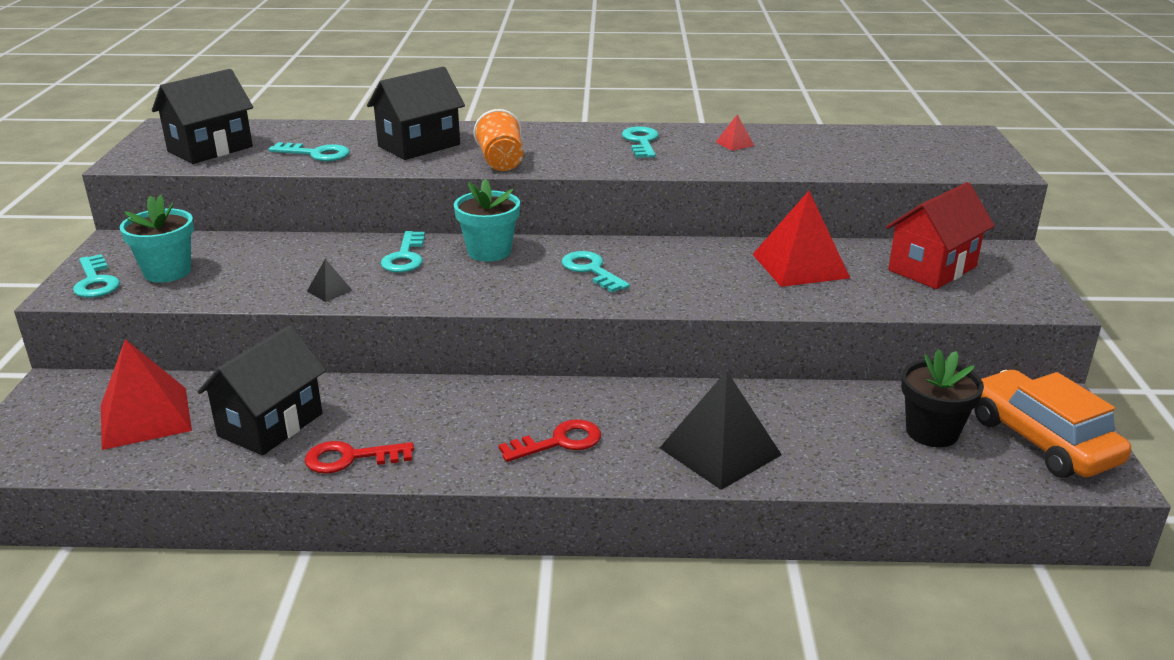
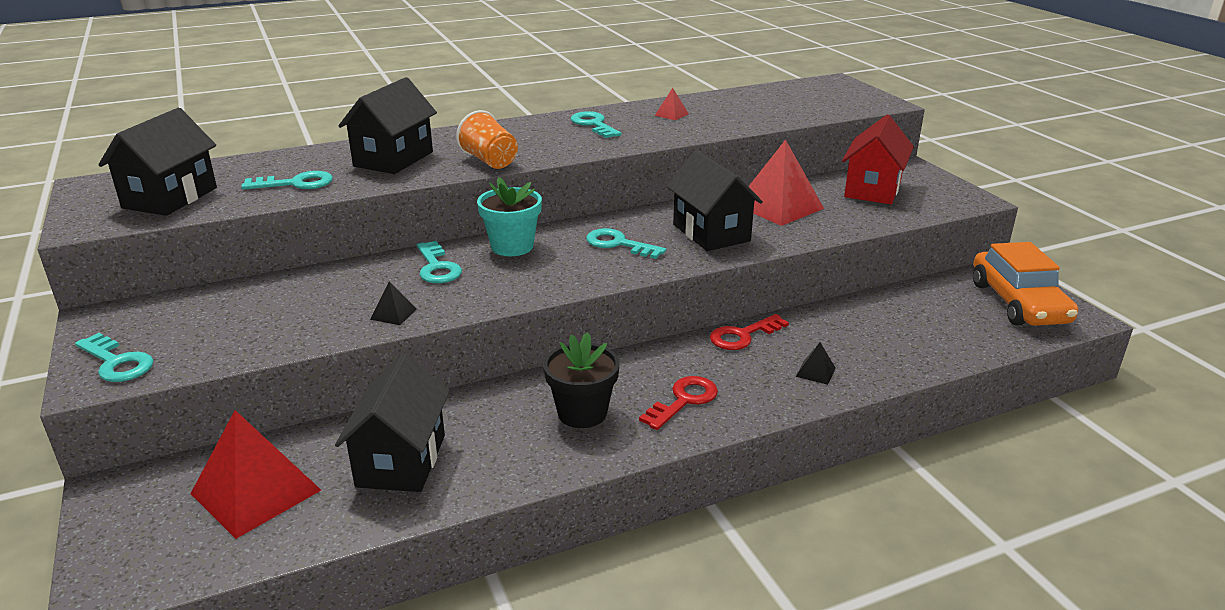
camera: 25 degrees left, 0 degrees up
turquoise flower pot [120,195,194,283] -> none
red key [305,441,414,474] -> red key moved to [710,314,789,350]
black pyramid [660,371,782,490] -> black pyramid [796,342,836,385], size x0.42
black flower pot [901,349,984,447] -> black flower pot moved to [543,332,620,428]
orange car [974,370,1131,478] -> orange car turned 135 degrees counterclockwise [973,242,1078,326]
none -> black house [667,151,763,251]

